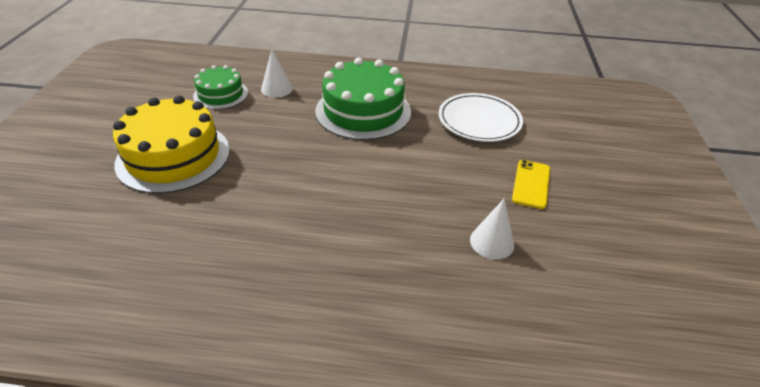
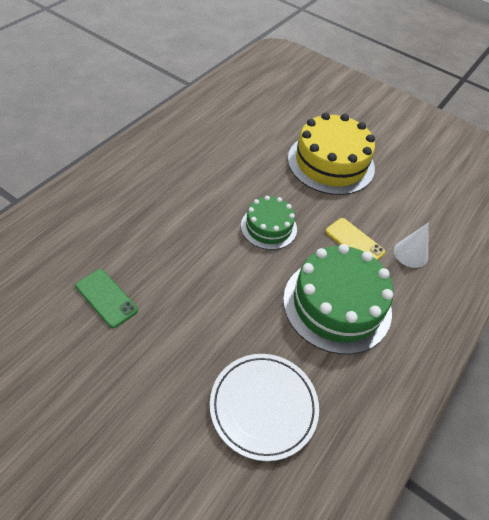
camera: 115 degrees right, 10 degrees up
green cake [193,65,248,110] -> green cake moved to [241,196,297,250]
white cone [470,199,514,259] -> green phone [76,269,138,328]
yellow phone [512,160,550,209] -> yellow phone moved to [325,218,385,260]

